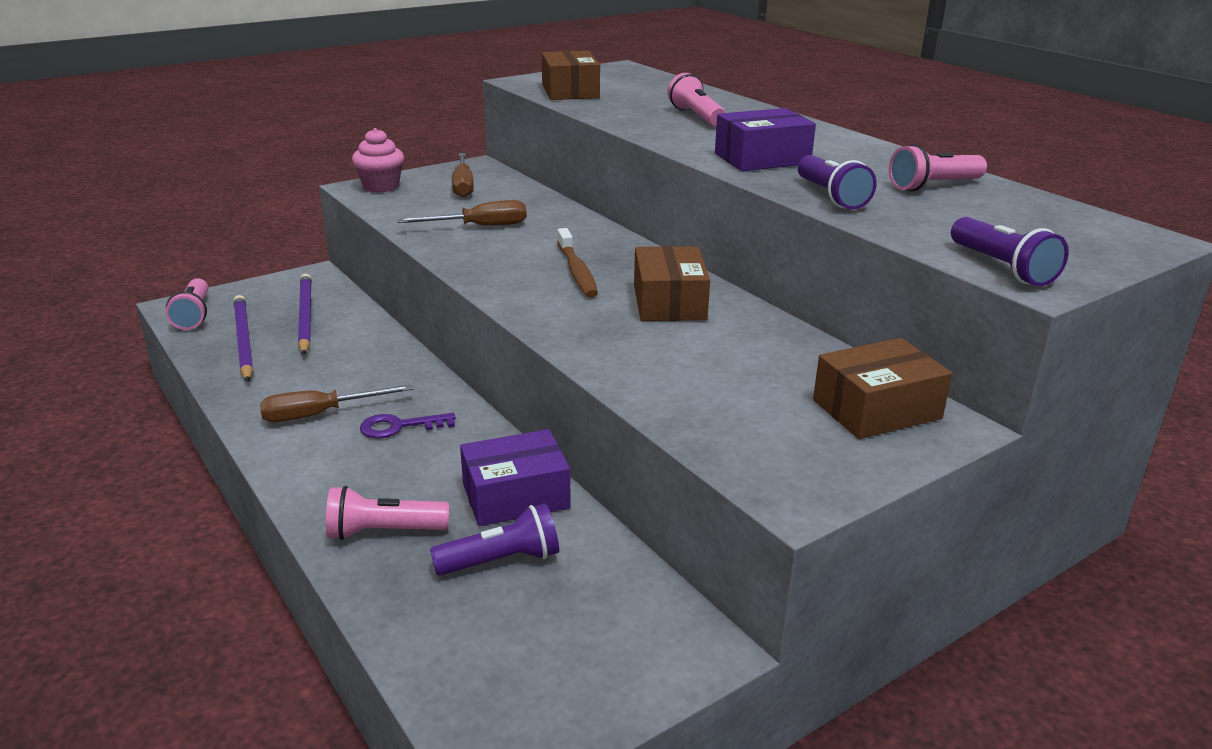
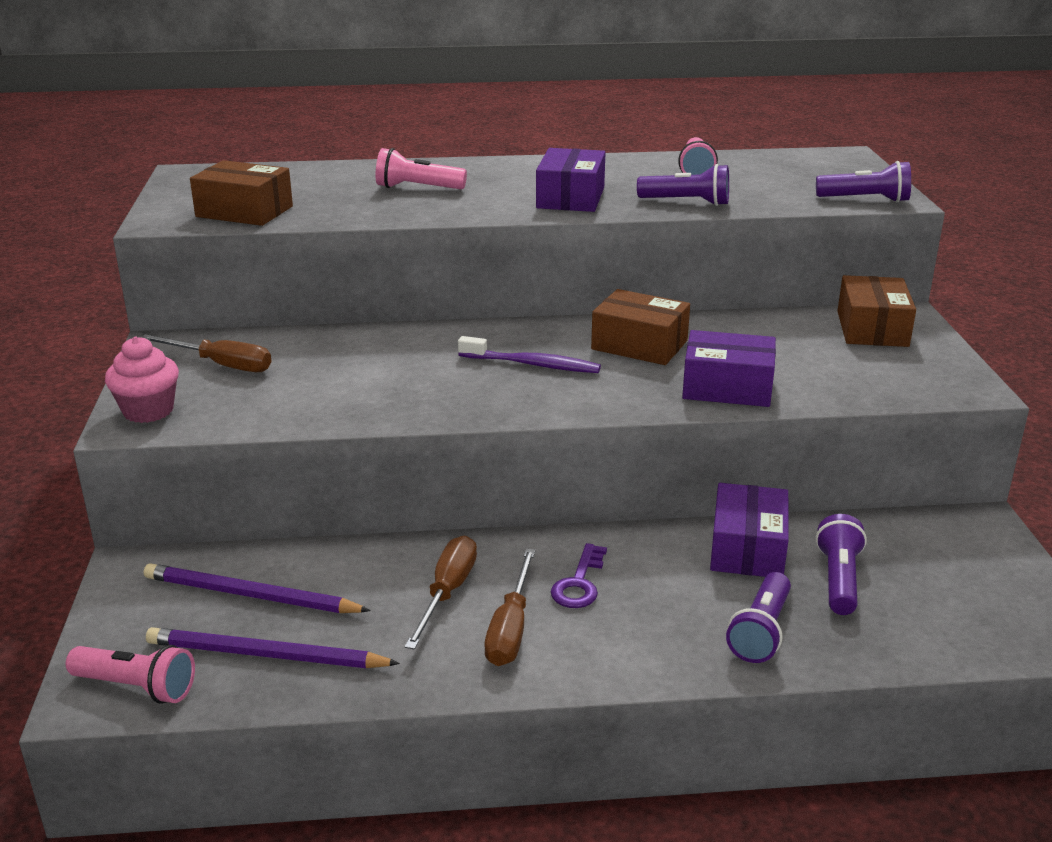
camera: 60 degrees left, 0 degrees up
pink flashlight [326,486,449,540] -> purple flashlight [726,572,791,663]
brown screwdriver [397,200,527,226] -> brown screwdriver moved to [404,535,477,650]
brown toothbrush [557,228,598,297] -> purple toothbrush [458,336,601,373]
none -> purple box [682,330,776,407]

